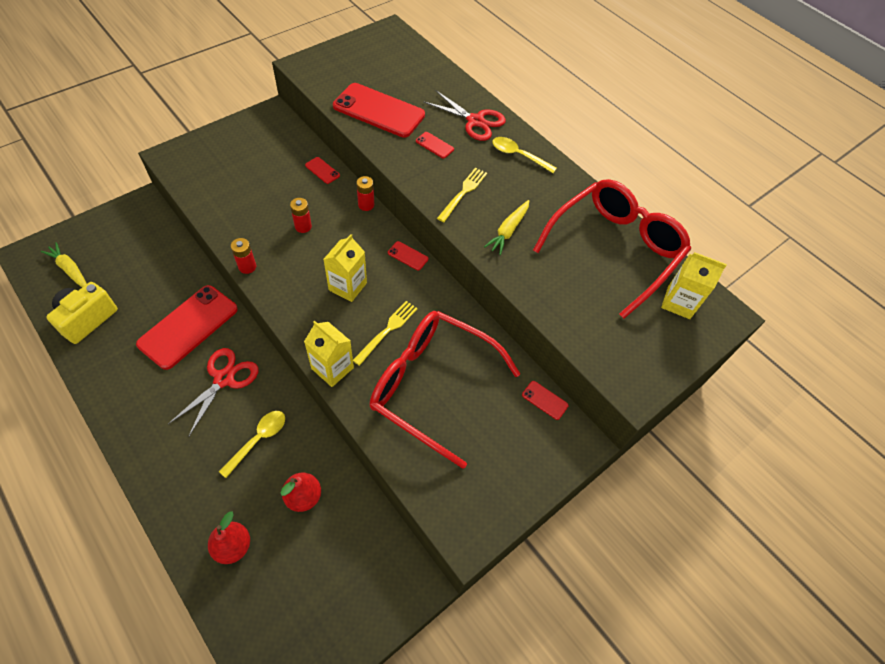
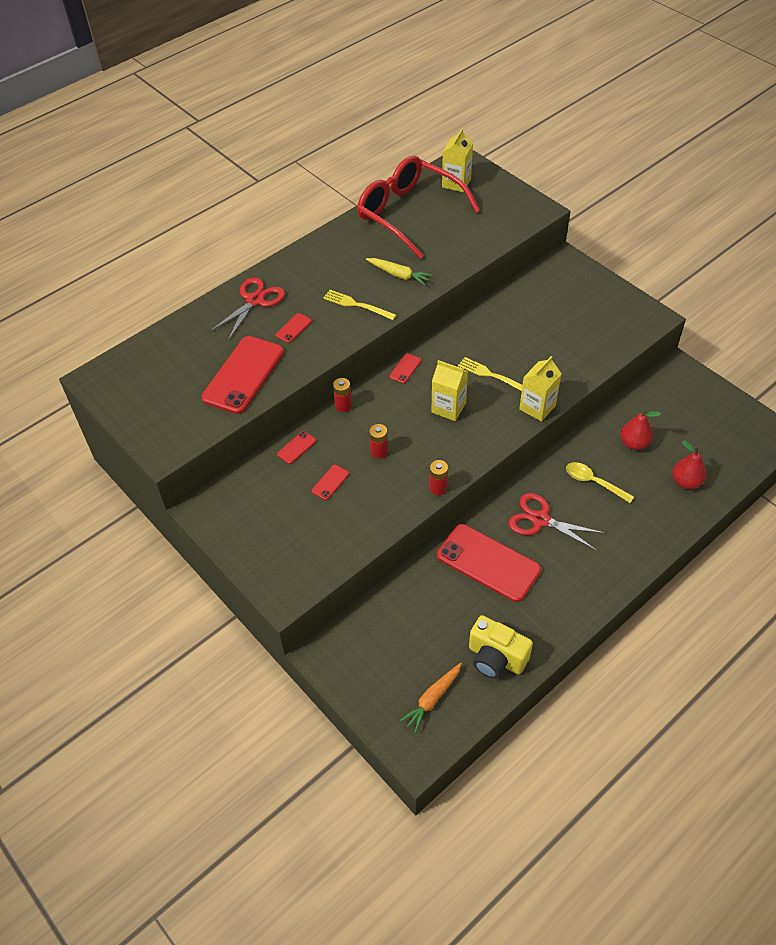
camera: 85 degrees left, 5 degrees down
yellow carrot [41,242,87,287] -> orange carrot [400,663,462,733]
red glasses [370,311,520,469] -> none
yellow spoon [492,137,557,173] -> none
red phone [522,381,569,420] -> red phone moved to [311,465,349,500]

